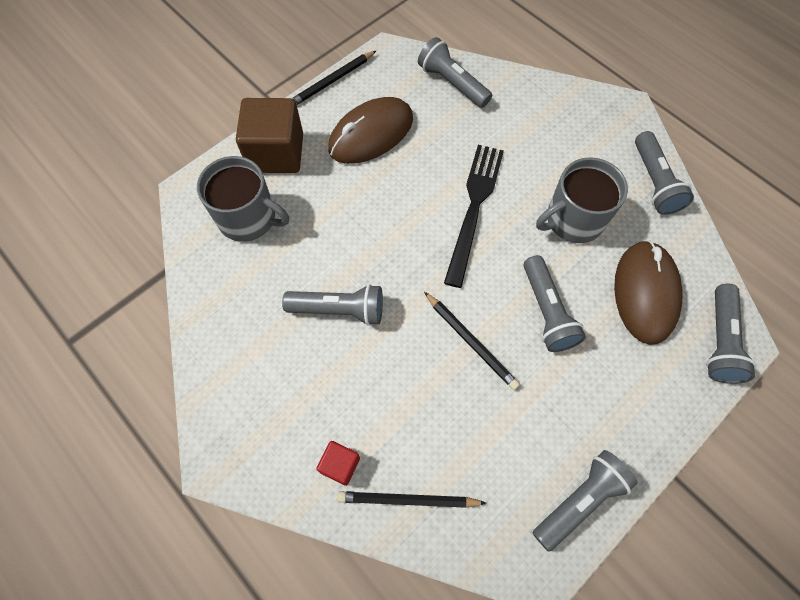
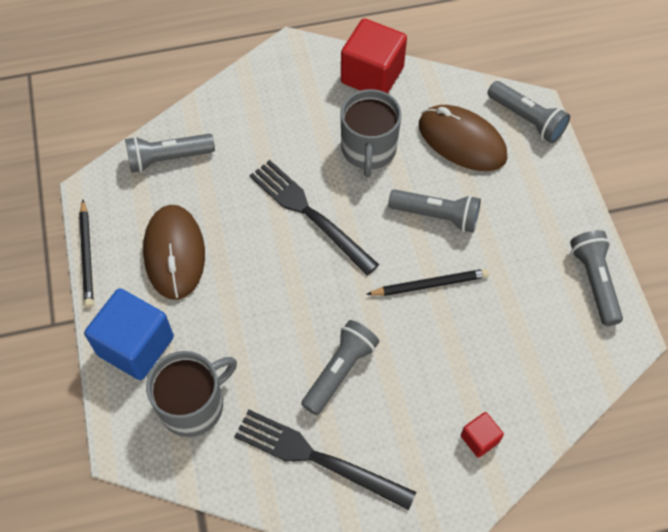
camera: 60 degrees left, 5 degrees down
brown cube [236,98,303,173] -> blue cube [84,288,174,380]
black pencil [337,491,486,508] -> none
grey flashlight [635,131,694,215] -> red cube [341,18,407,94]
none -> black fork [234,410,416,510]

